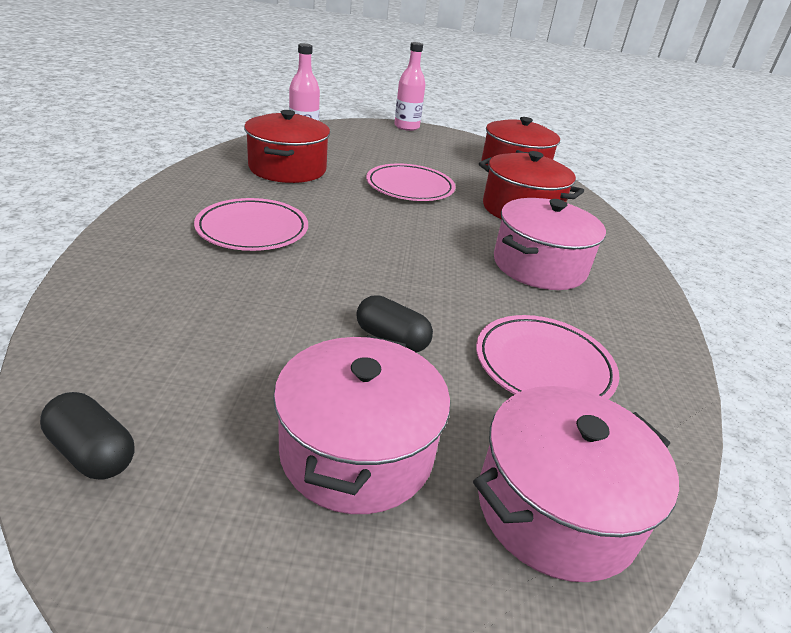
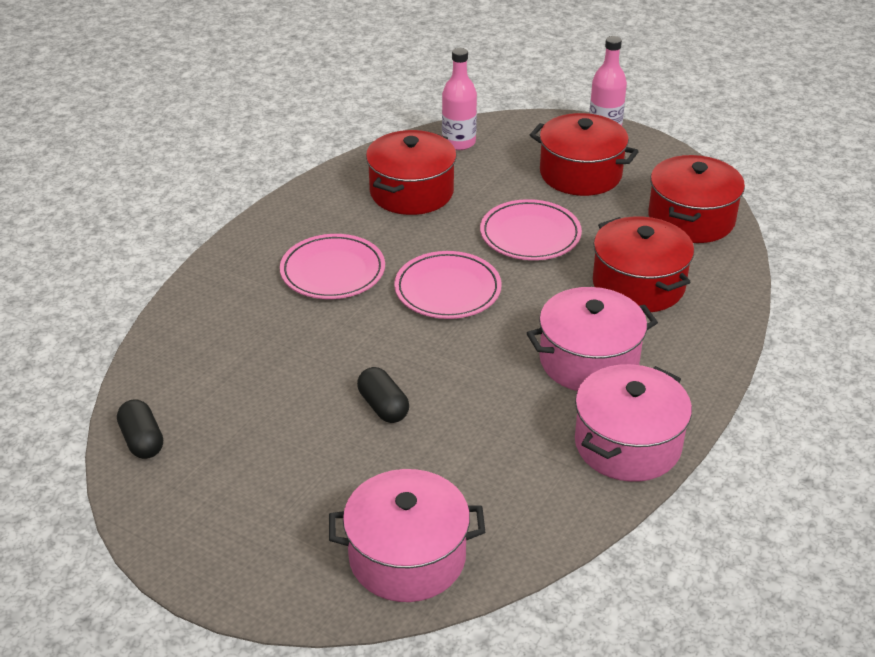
camera: 30 degrees right, 5 degrees up
pink pot [273,335,450,514] -> pink pot moved to [575,364,692,482]
pink plate [476,315,619,399] -> pink plate moved to [394,251,502,319]
none -> red pot [530,113,639,196]

